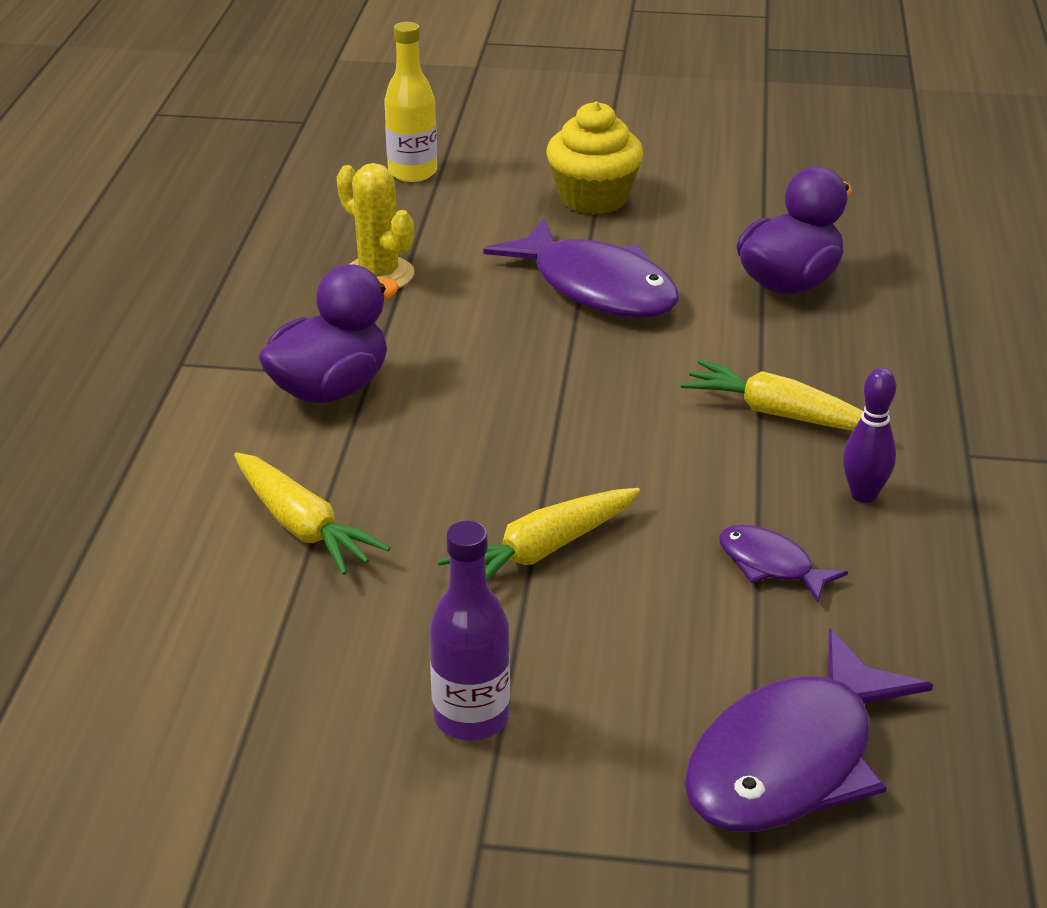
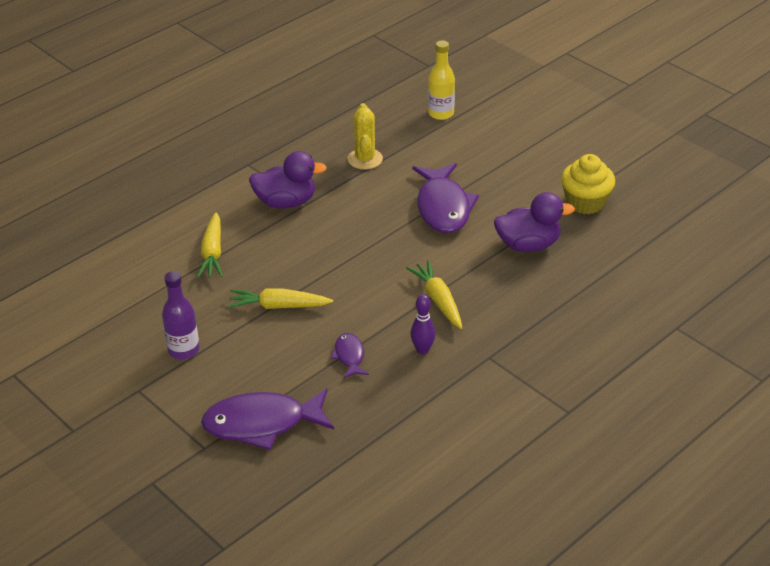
camera: 40 degrees right, 5 degrees up
yellow cupcake [546,102,643,215] -> yellow cupcake moved to [561,154,615,214]

